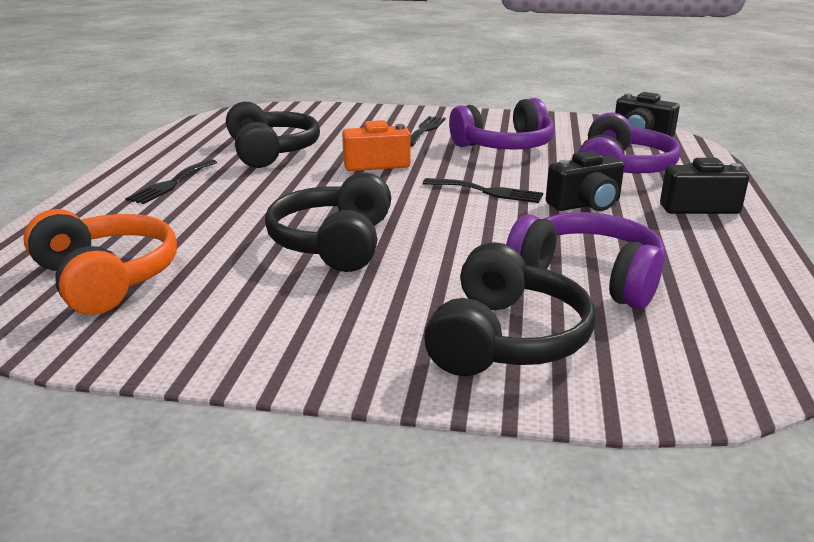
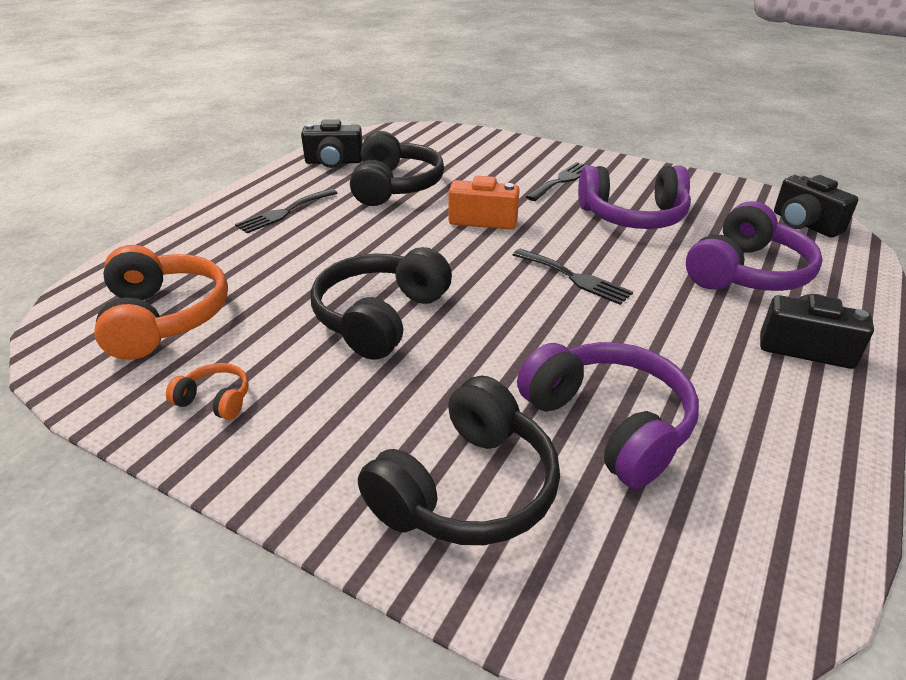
camera: 20 degrees right, 10 degrees up
black camera [546,151,624,211] -> black camera moved to [301,119,363,168]
none -> orange headphones [166,363,249,420]

